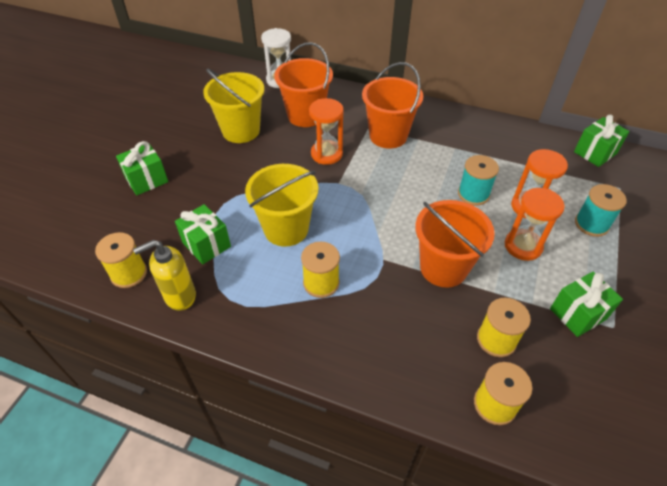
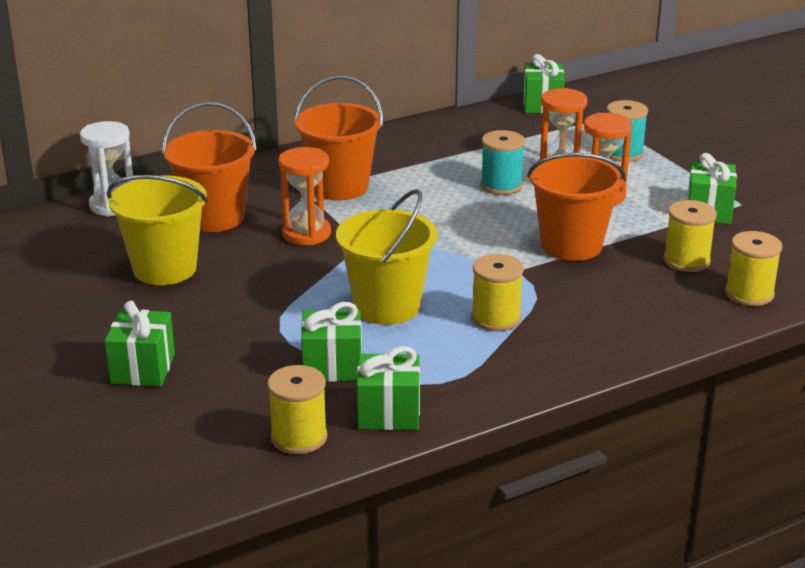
camera: 50 degrees left, 20 degrees down
yellow soap dispenser [133,240,196,311] -> green gift [357,346,420,430]

